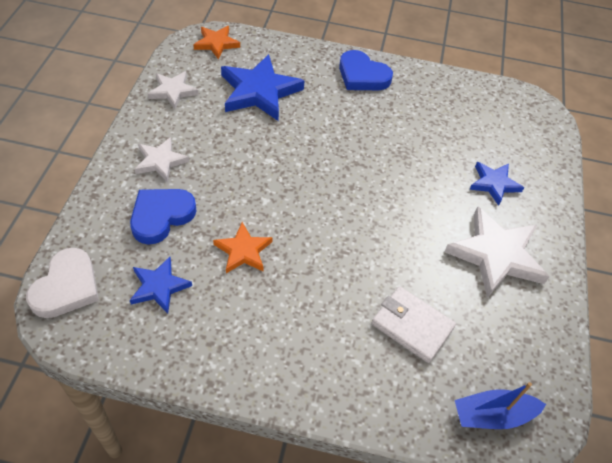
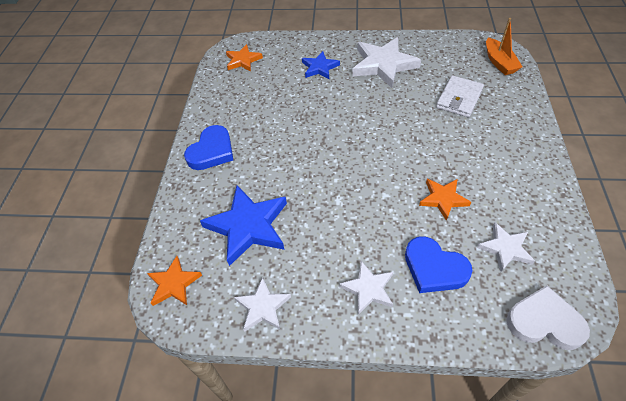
camera: 90 degrees left, 0 degrees up
blue star [130,257,192,314] -> white star [477,222,535,272]
blue boat [455,382,546,429] -> orange boat [486,18,522,75]
none -> orange star [226,44,263,72]

